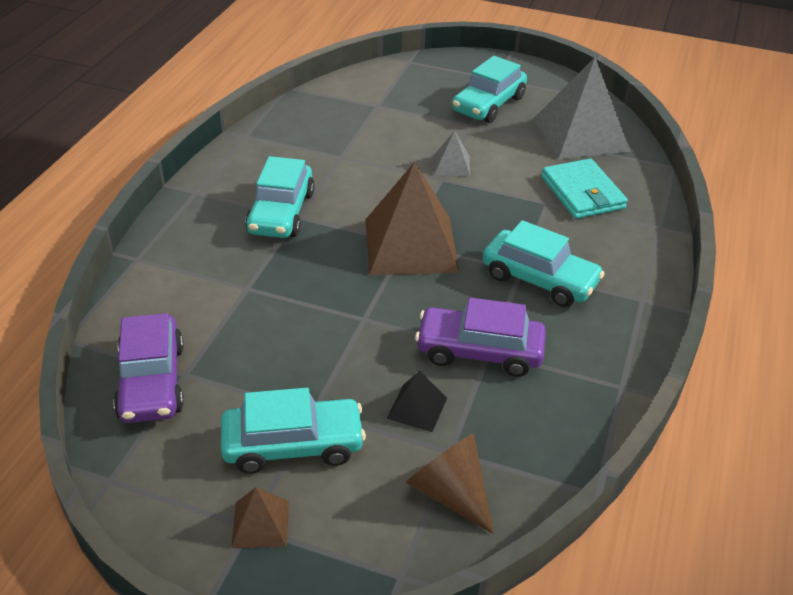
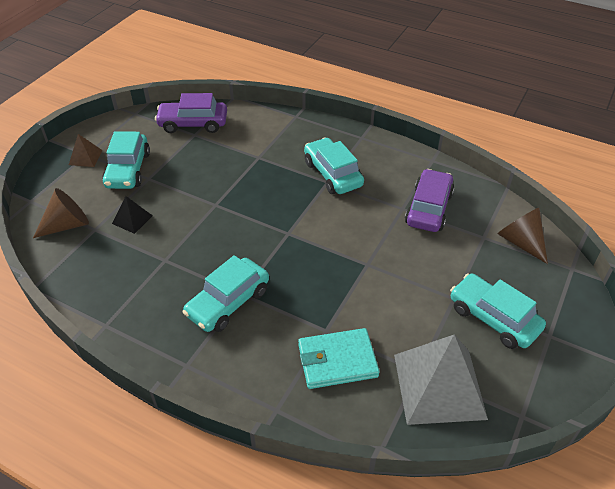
camera: 100 degrees right, 5 degrees up
turquoise car [245,156,315,238] -> turquoise car turned 45 degrees clockwise [304,138,364,194]
brown pyramid [365,162,460,275] -> none
purple car [415,297,546,377] -> purple car moved to [405,169,454,232]
grey pyramid [434,131,470,176] -> none
none -> brown cone [497,208,548,264]

